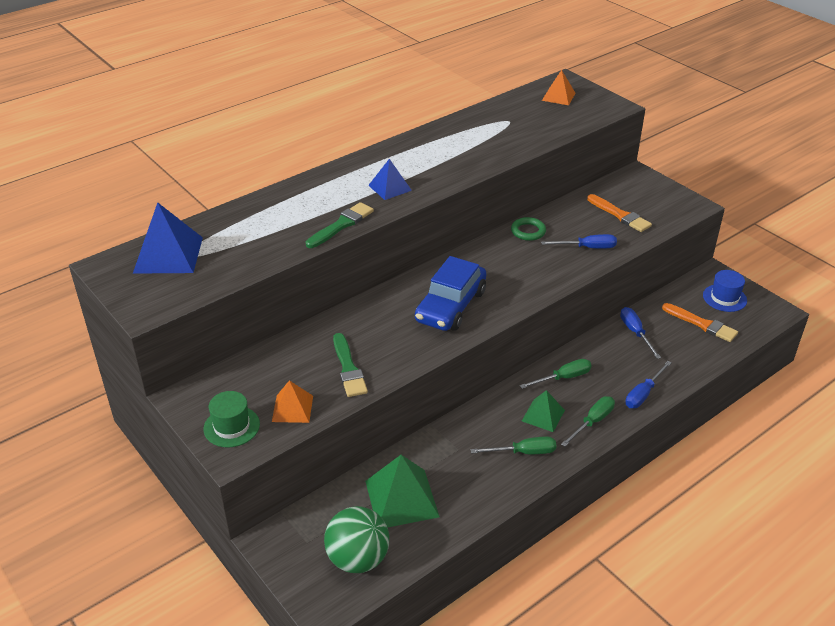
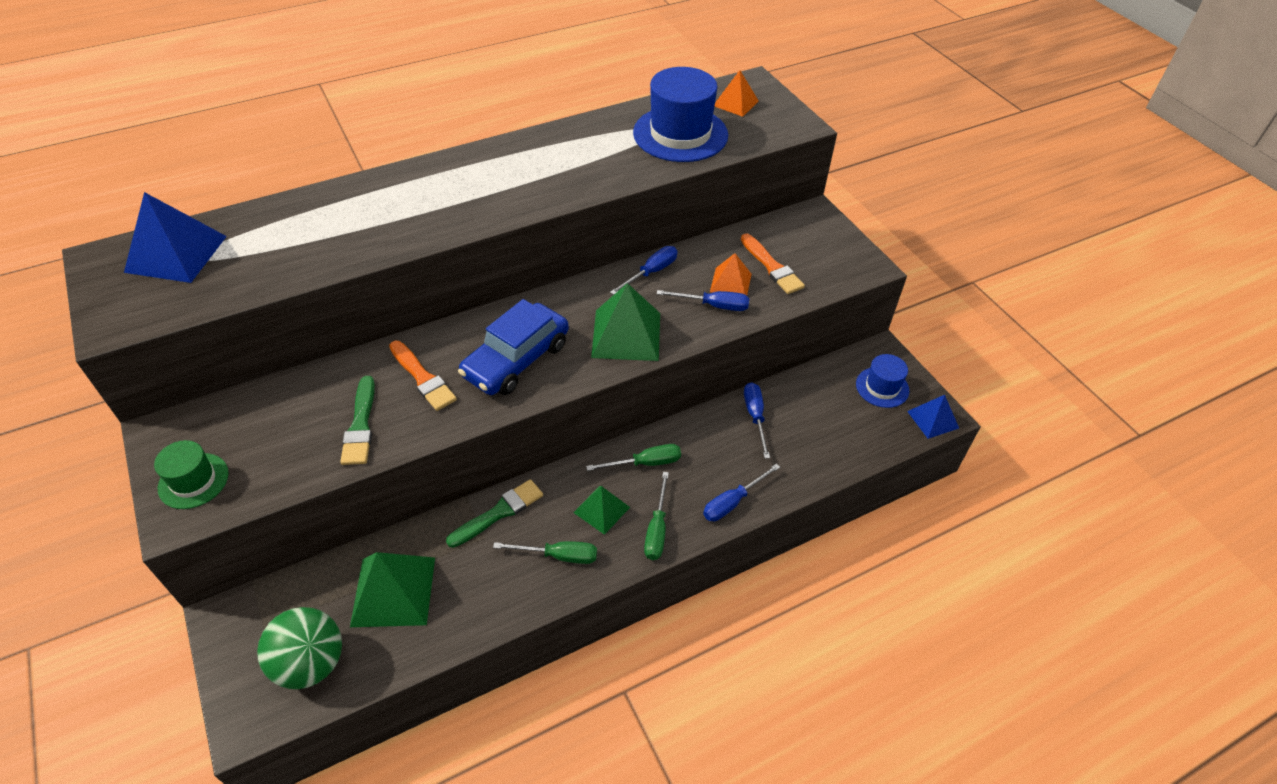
camera: 10 degrees right, 10 degrees up
orange pyramid [272,380,313,423] -> orange pyramid moved to [710,253,752,295]
green brush [306,202,374,248] -> green brush moved to [446,479,543,548]
blue pyramid [368,159,412,200] -> blue pyramid moved to [907,395,959,439]
green ring [511,217,546,241] -> blue screwdriver [610,246,678,295]
green screwdriver [561,396,615,447] -> green screwdriver turned 135 degrees clockwise [644,472,669,560]
orange brush [662,303,738,342] -> orange brush moved to [389,341,457,411]
none -> green pyramid [591,283,660,361]
none -> blue hat [633,67,728,162]

